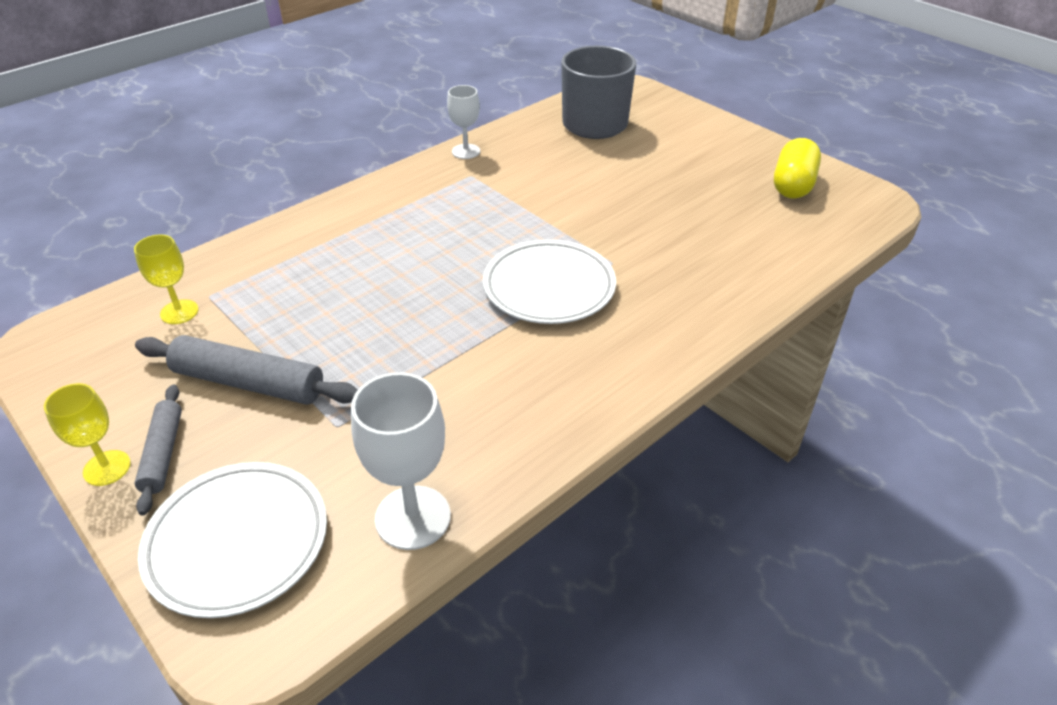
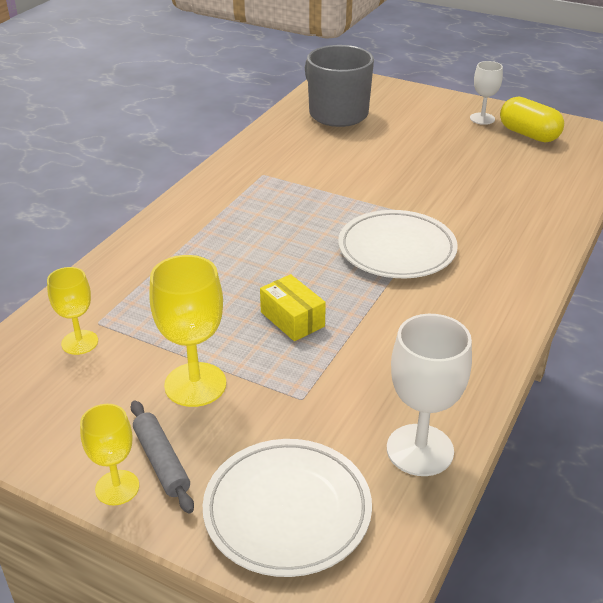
camera: 20 degrees left, 5 degrees down
grey rolling pin [135,335,358,405] -> yellow goblet [149,255,226,407]
white goblet [447,85,480,159] -> white goblet moved to [470,61,503,125]
yellow capsule [774,138,821,199] -> yellow capsule turned 45 degrees counterclockwise [500,97,564,142]
none -> yellow box [260,274,326,341]

